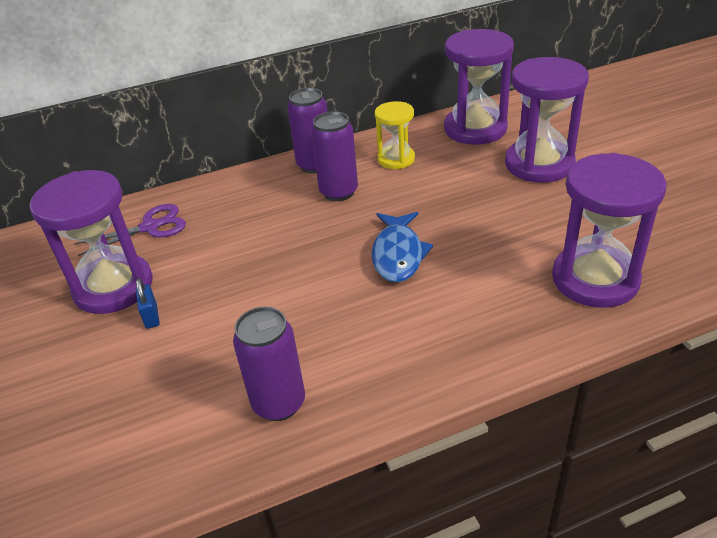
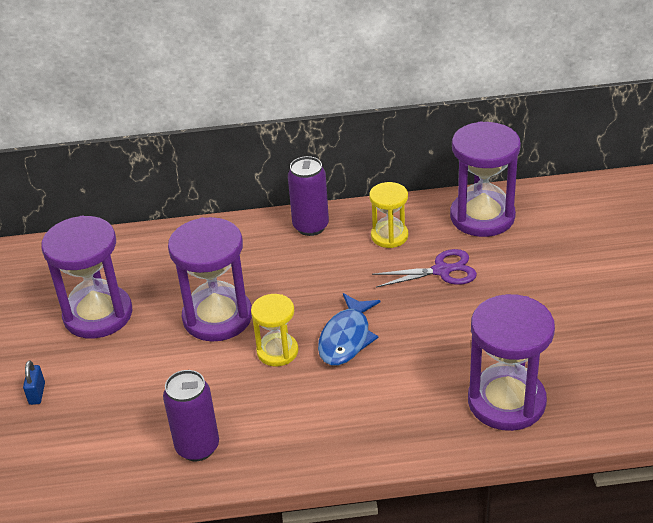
camera: 15 degrees right, 0 degrees up
purple scissors [74,204,186,256] -> purple scissors moved to [372,249,477,288]
blue padlock [136,278,160,329] -> blue padlock moved to [23,360,45,405]
purple can [311,111,358,201] -> none
purple hourglass [505,57,589,183] -> purple hourglass moved to [168,217,252,341]
none -> yellow hourglass [251,294,298,366]

